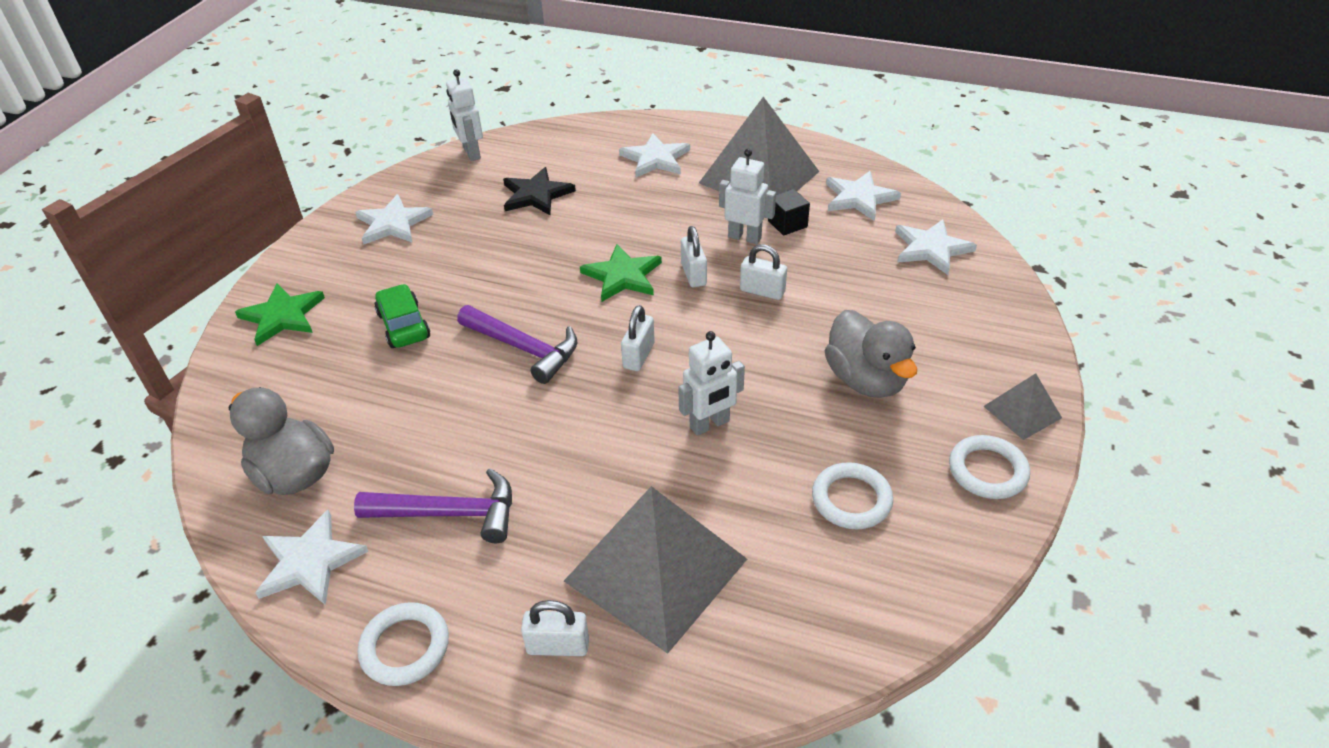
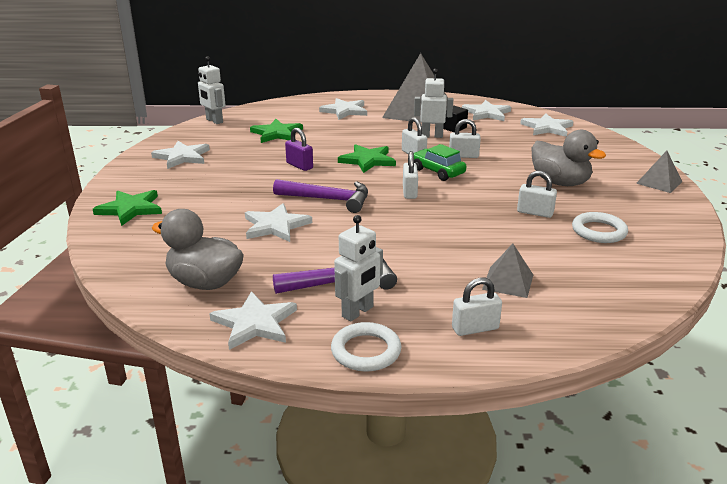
camera: 20 degrees left, 15 degrees down
green car [374,284,430,348] -> green car moved to [414,144,466,181]
black star [503,167,576,215] -> green star [250,119,303,143]
grey pyramid [564,486,747,654] -> grey pyramid [482,243,533,298], size x0.47
white robot [678,331,745,436] -> white robot moved to [334,215,383,321]
white ring [949,435,1030,499] -> none
none -> white star [245,203,312,242]
none -> purple padlock [285,128,313,171]
none -> white padlock [517,171,557,218]

